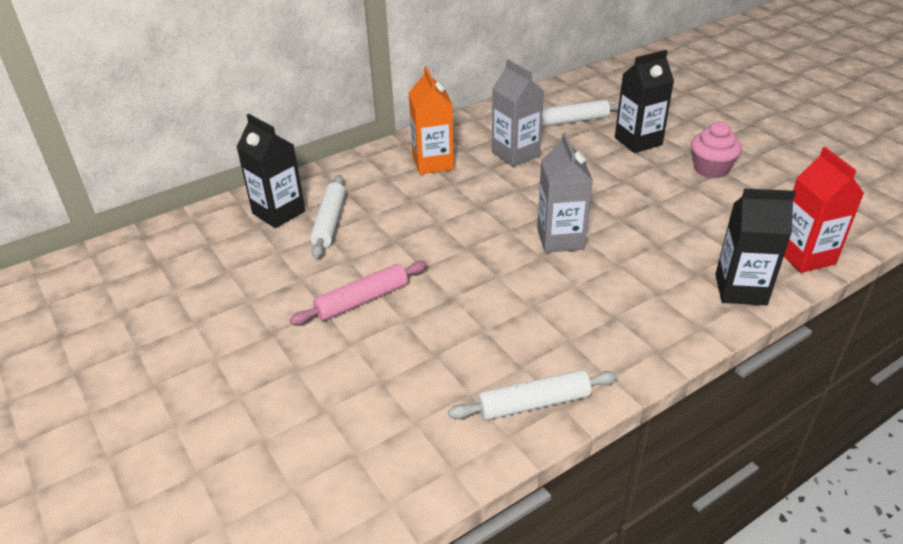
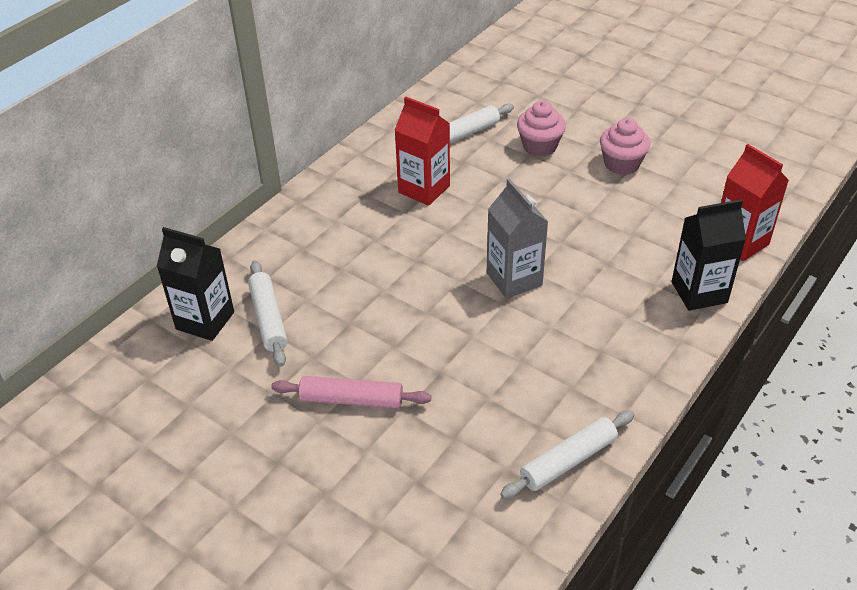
camera: 20 degrees left, 5 degrees up
pink rolling pin [290,261,427,325] -> pink rolling pin turned 60 degrees clockwise [271,376,431,408]
orange carton [409,66,454,175] -> none
grey carton [492,60,544,167] -> red carton [395,97,450,206]
black carton [615,50,674,153] -> pink cupcake [517,101,566,157]

